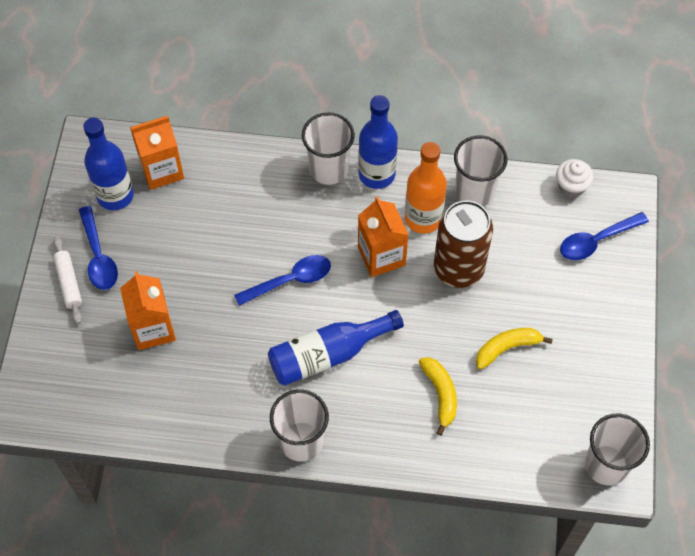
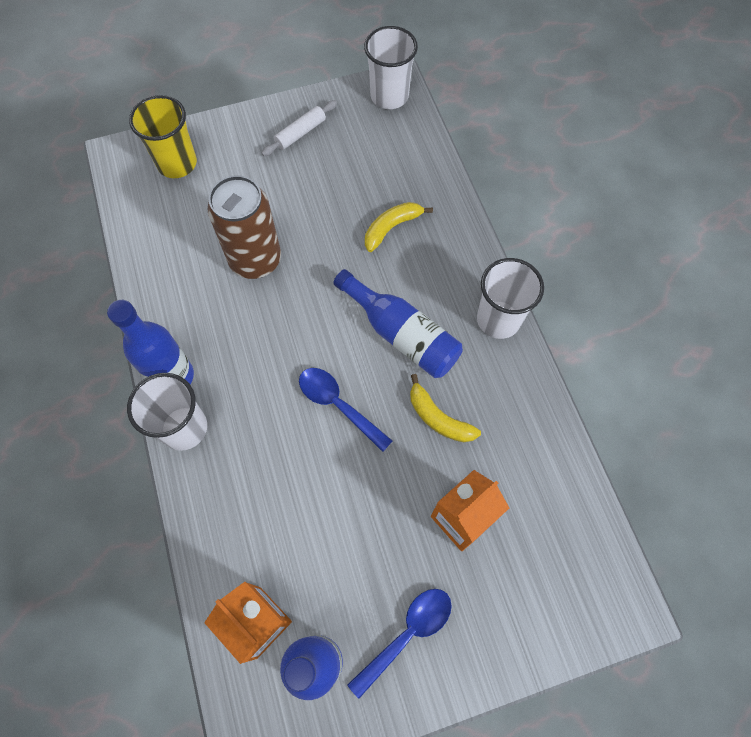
camera: 115 degrees left, 5 degrees up
white rolling pin [53,236,82,324] -> white rolling pin moved to [261,100,337,156]
orange carton [358,196,409,277] -> none
orange bottle [405,142,447,234] -> none
white cup [454,135,507,206] -> none
yellow banana [476,328,553,370] -> yellow banana moved to [410,374,481,442]
white cupcake [556,159,594,198] -> none
blue spoon [560,212,649,260] -> yellow cup [129,95,197,178]

